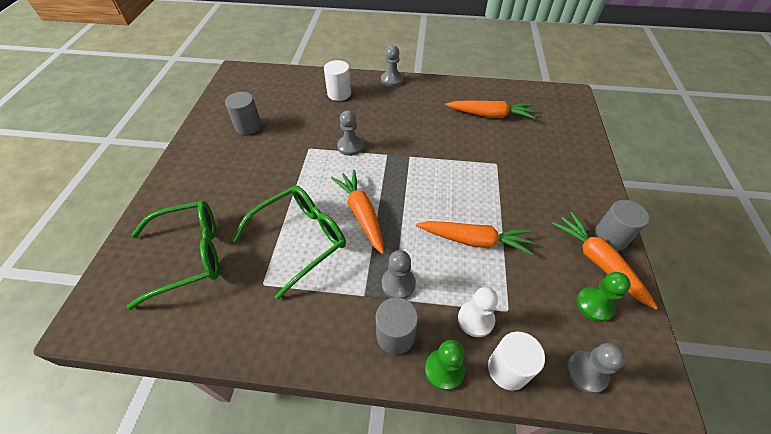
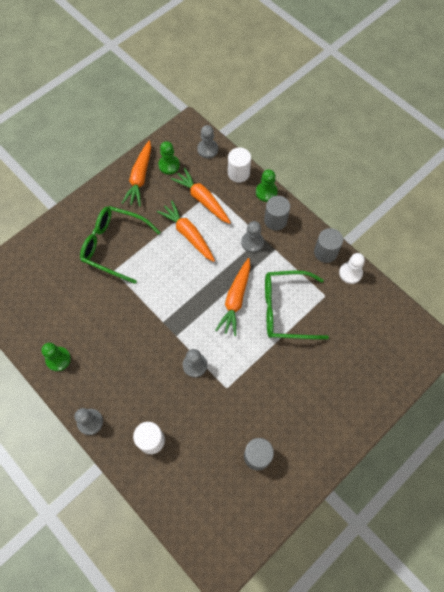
camera: 140 degrees left, 15 degrees up
green glasses [127,200,219,310] -> green glasses moved to [80,206,161,284]
orange carrot [445,101,535,119] -> orange carrot moved to [171,168,231,224]
white pawn [458,287,498,337] -> white pawn moved to [339,253,365,284]
grey cylinder [594,200,649,251] -> grey cylinder moved to [314,228,343,263]
none -> green pawn [41,343,71,371]

